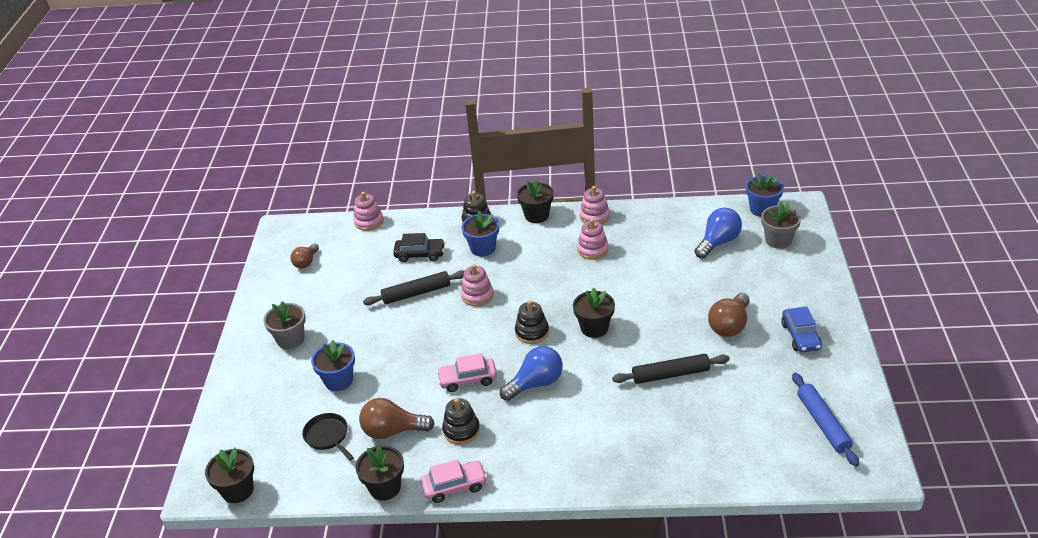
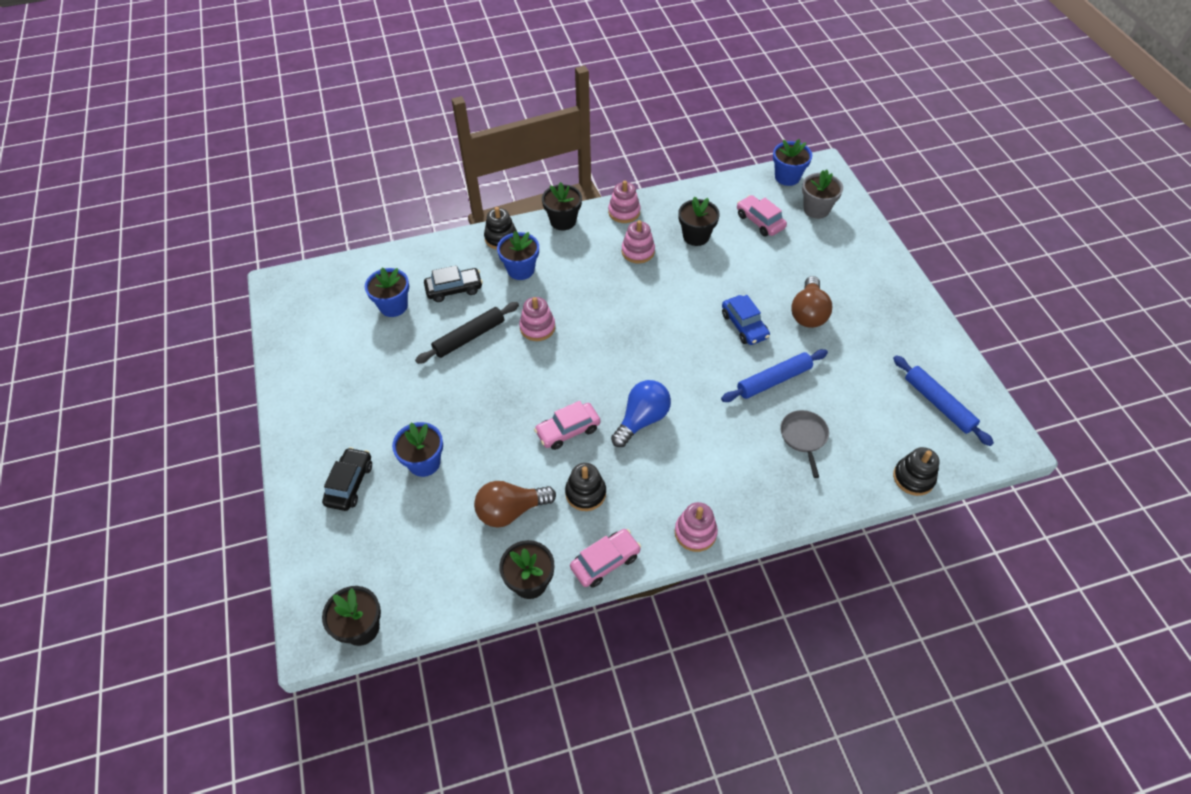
camera: 20 degrees left, 15 degrees up
grey flower pot [263,301,306,349] -> none
brown light bulb [290,244,319,269] -> none
black pan [302,413,354,460] -> none
pink stacking toy [353,192,384,231] -> pink stacking toy moved to [675,502,718,552]
black stacking toy [515,300,549,344] -> black stacking toy moved to [893,447,940,496]
black flower pot [573,288,615,338] -> black flower pot moved to [678,197,720,246]
black rolling pin [612,354,730,384] -> blue rolling pin [721,349,828,402]
blue light bulb [695,208,742,259] -> pink car [737,195,787,237]
blue car [781,306,822,353] -> blue car moved to [722,295,770,345]
none -> black car [322,447,372,511]
none -> blue flower pot [365,267,409,317]
none -> grey pan [780,410,829,478]

